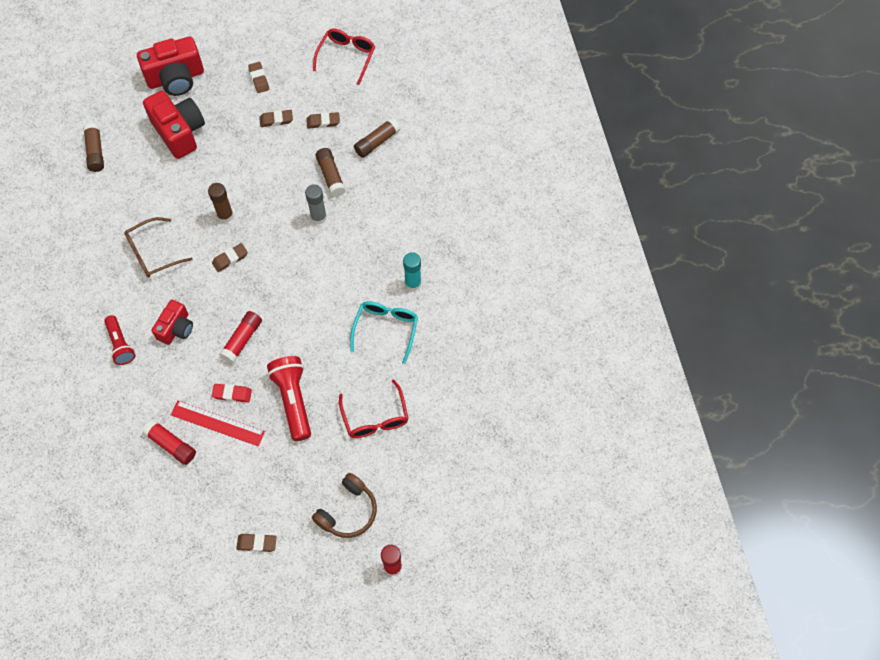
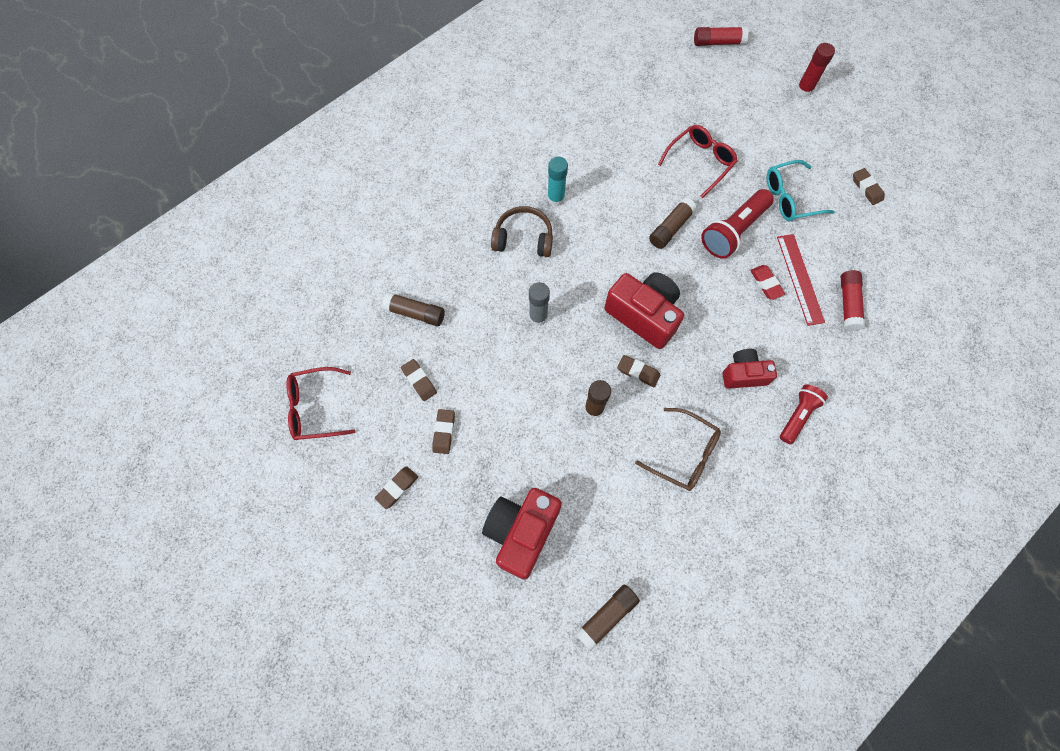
camera: 120 degrees left, 5 degrees up
red camera [137,36,204,96] -> red camera moved to [604,272,684,349]
red glue stick [219,311,262,363] -> red glue stick moved to [694,27,749,46]
brown eraser [259,110,293,127] -> brown eraser turned 45 degrees clockwise [432,409,455,454]
brown headphones [312,473,377,538] -> brown headphones moved to [491,206,553,257]
brown glue stick [316,148,346,197] -> brown glue stick moved to [649,198,697,249]
turquoise glasses [350,301,418,364] -> turquoise glasses moved to [767,160,834,221]

